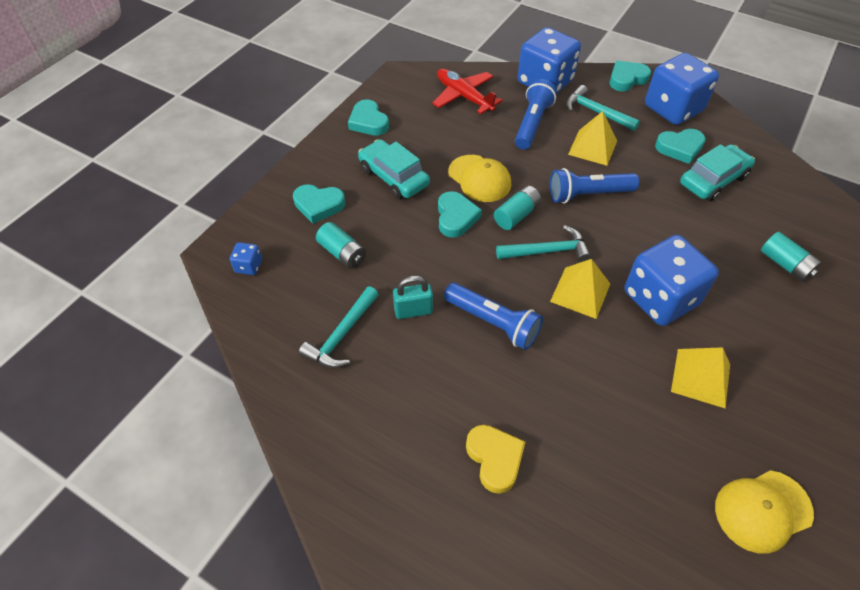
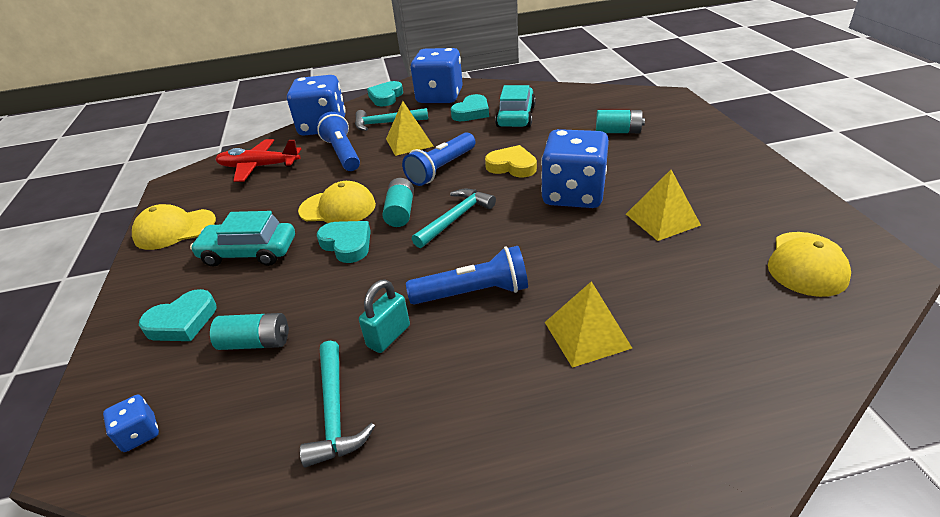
camera: 40 degrees left, 15 degrees down
turquoise heart [348,100,389,136] -> yellow cap [132,204,216,250]
yellow heart [466,425,525,494] -> yellow heart moved to [485,145,537,178]
yellow pyramid [550,259,610,319] -> yellow pyramid moved to [545,281,632,368]

